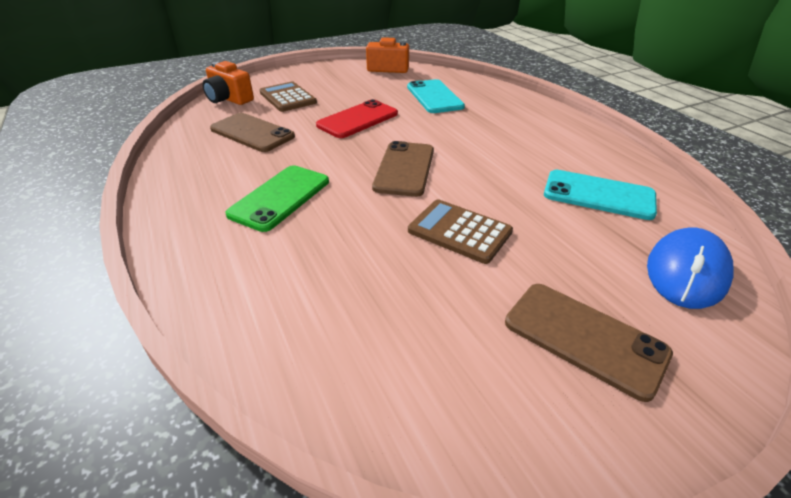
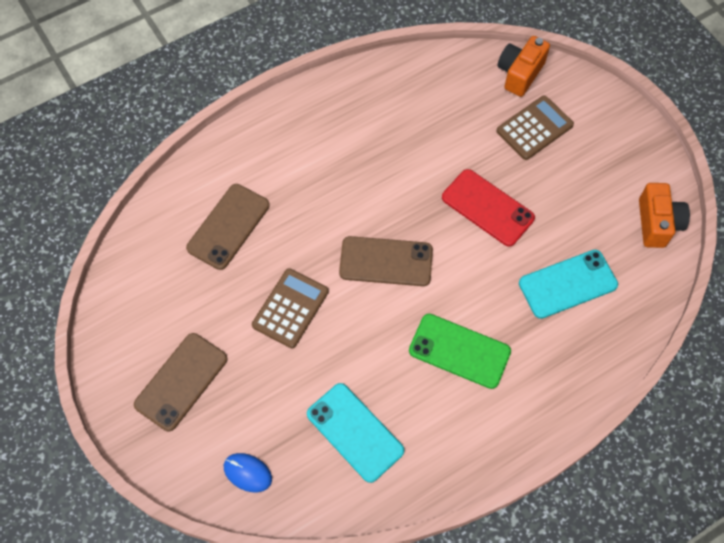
camera: 85 degrees right, 25 degrees up
brown phone [210,113,295,152] -> brown phone moved to [186,184,270,270]
green phone [225,165,329,232] -> green phone moved to [409,314,511,389]
turquoise phone [544,170,657,220] -> turquoise phone turned 60 degrees counterclockwise [307,383,404,483]
blue mouse [647,228,734,309] -> blue mouse [224,453,272,492], size x0.59

